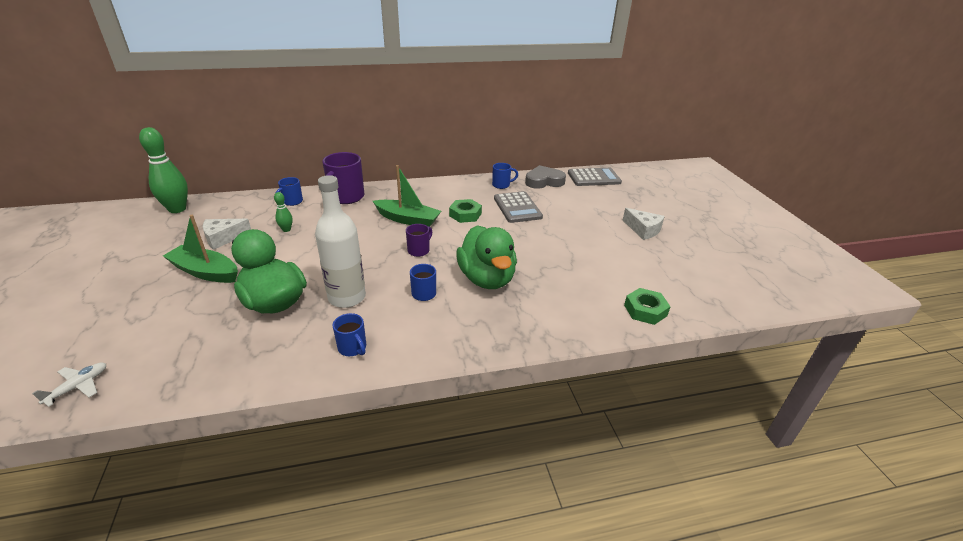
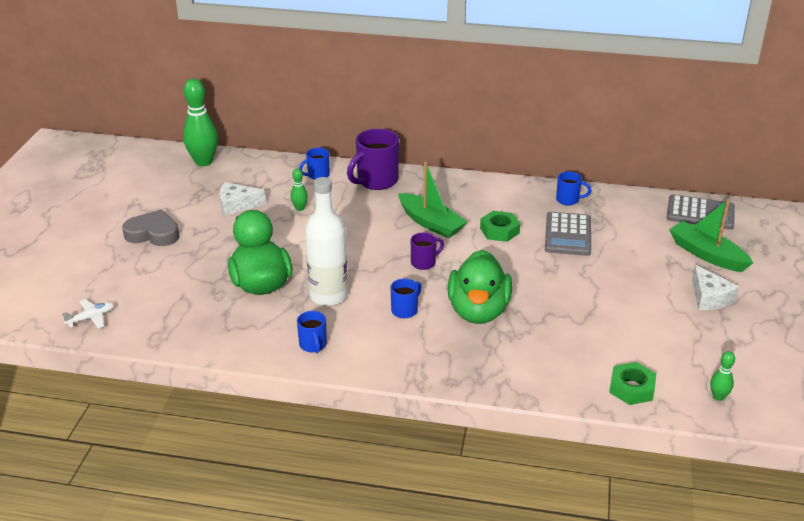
camera: 25 degrees right, 0 degrees up
green boat [163,215,238,283] -> green boat moved to [669,199,753,272]
grey heart [525,165,566,189] -> grey heart moved to [122,209,179,246]
none -> green bowling pin [710,351,735,401]

